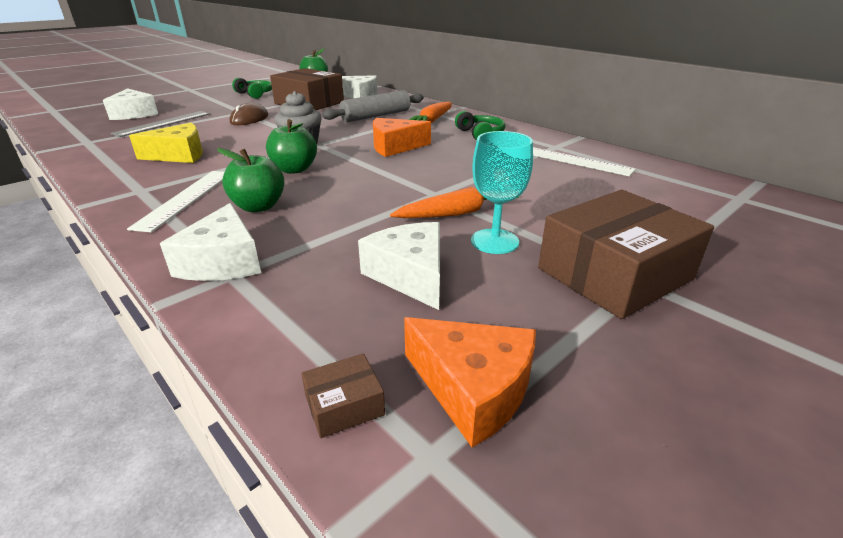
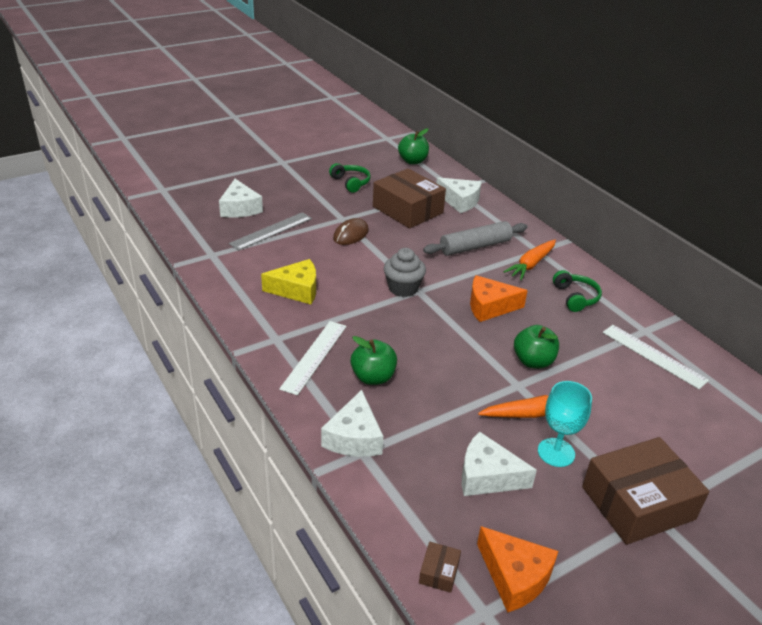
camera: 10 degrees right, 5 degrees up
green apple [266,119,317,174] -> green apple moved to [514,325,559,369]
brown box [301,353,385,438] -> brown box turned 60 degrees counterclockwise [419,542,461,593]
white cheese [358,222,440,310] -> white cheese turned 60 degrees counterclockwise [462,431,537,496]

